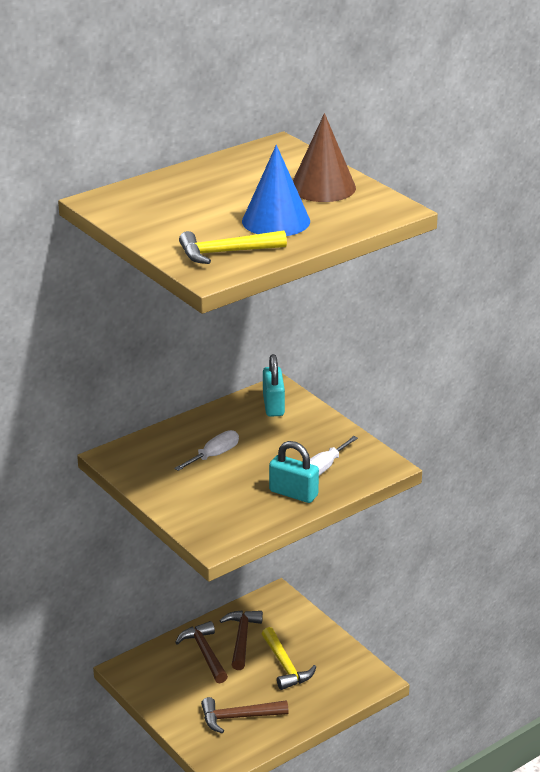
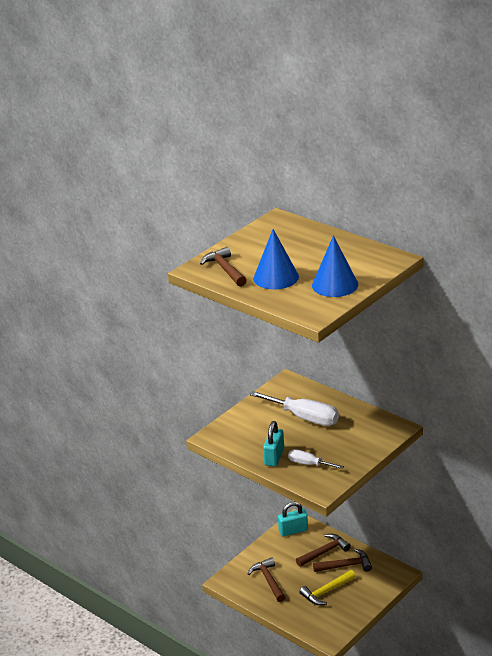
camera: 80 degrees right, 0 degrees up
white screwdriver [174,430,239,471] -> white screwdriver [249,391,339,426], size x1.77
yellow hammer [179,230,287,264] -> brown hammer [200,247,246,287]
turquoise padlock [263,354,285,417] -> turquoise padlock moved to [278,502,308,536]
brown cone [293,113,356,202] -> blue cone [312,236,358,297]

